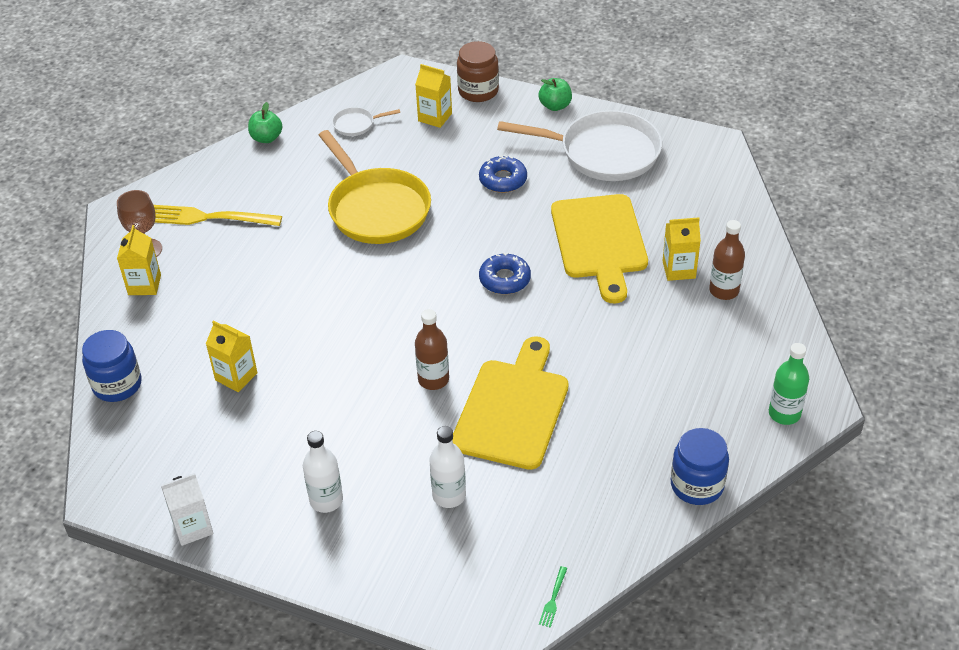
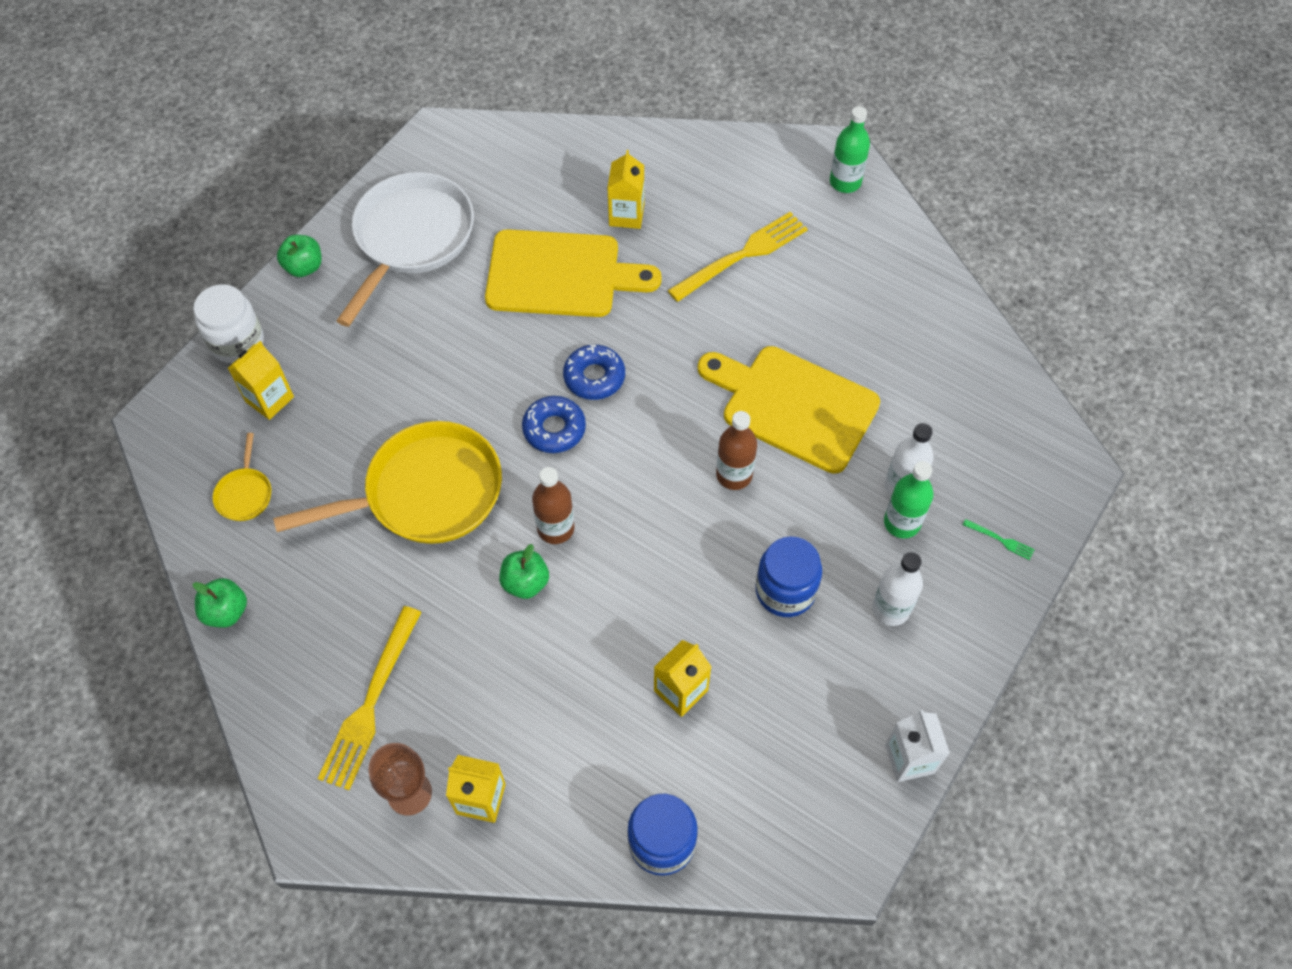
camera: 80 degrees left, 15 degrees up
white pan [332,107,400,136] -> yellow pan [212,433,271,521]
brown jar [457,41,499,102] -> white jar [193,284,264,363]
blue donut [479,155,527,193] -> blue donut moved to [522,396,586,453]
green fork [539,566,567,628] -> green fork moved to [963,519,1034,560]
blue jar [671,428,729,505] -> blue jar moved to [756,536,822,617]
brown bottle [709,220,745,300] -> brown bottle moved to [532,467,574,544]
none -> green apple [499,544,549,599]
none -> yellow fork [668,212,808,302]
none -> green bottle [884,461,934,538]

